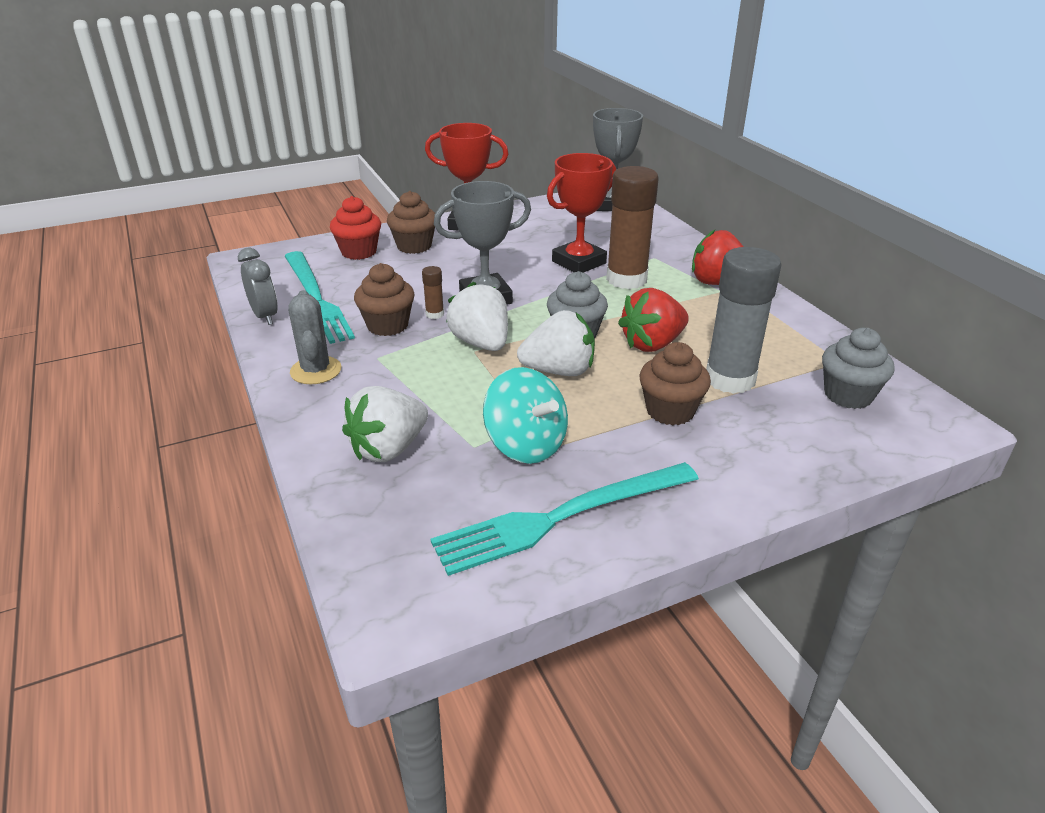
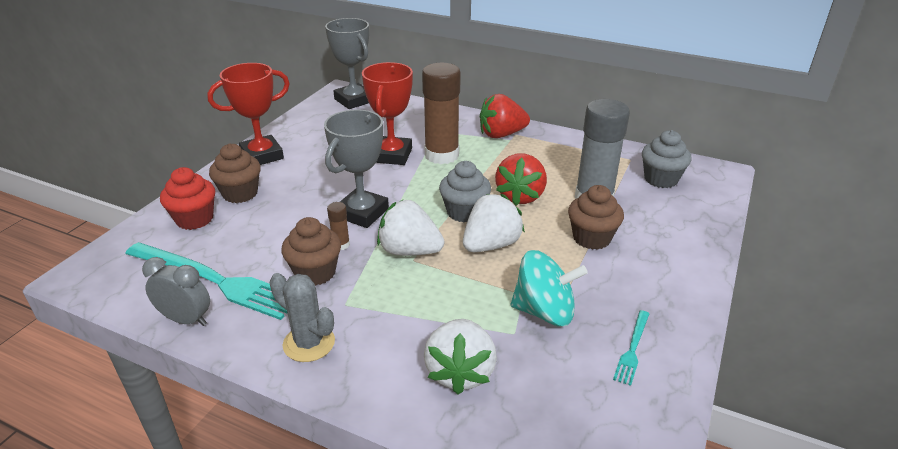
camera: 40 degrees left, 0 degrees up
turquoise fork [431,462,699,576] -> turquoise fork [613,310,649,386], size x0.45

